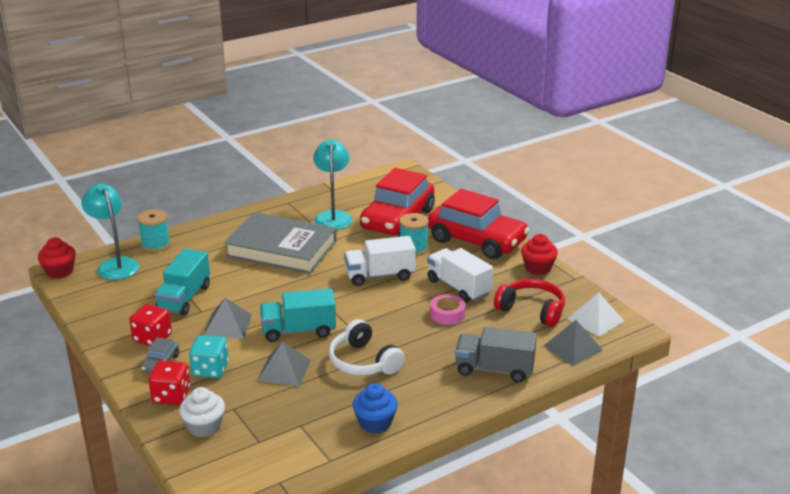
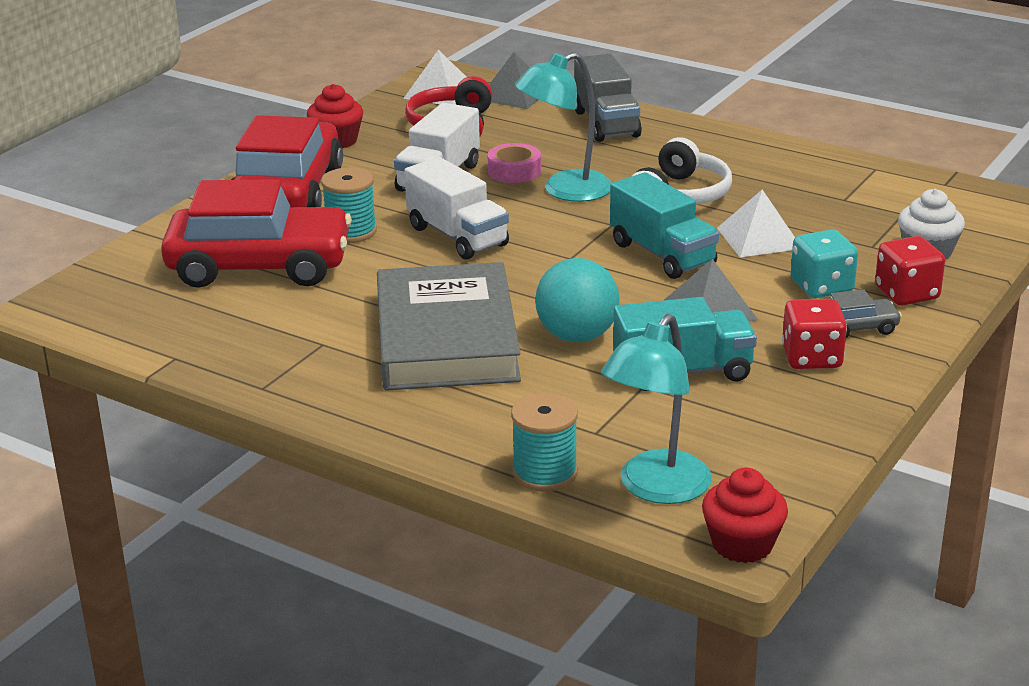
camera: 115 degrees left, 0 degrees up
grey pyramid [257,342,311,386] -> white pyramid [717,189,795,257]
turquoise lamp [313,140,353,230] -> turquoise lamp moved to [515,52,612,202]
blue cupcake [353,383,398,433] -> none
none -> turquoise ball [535,258,620,342]

